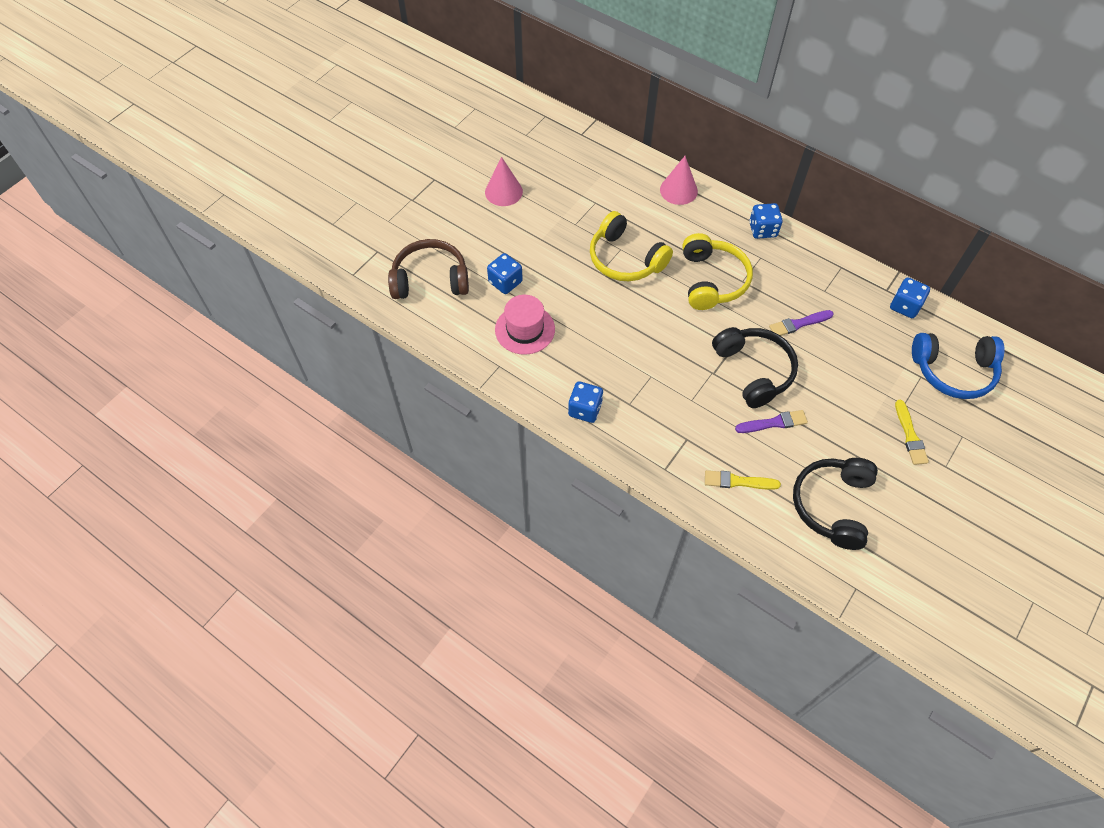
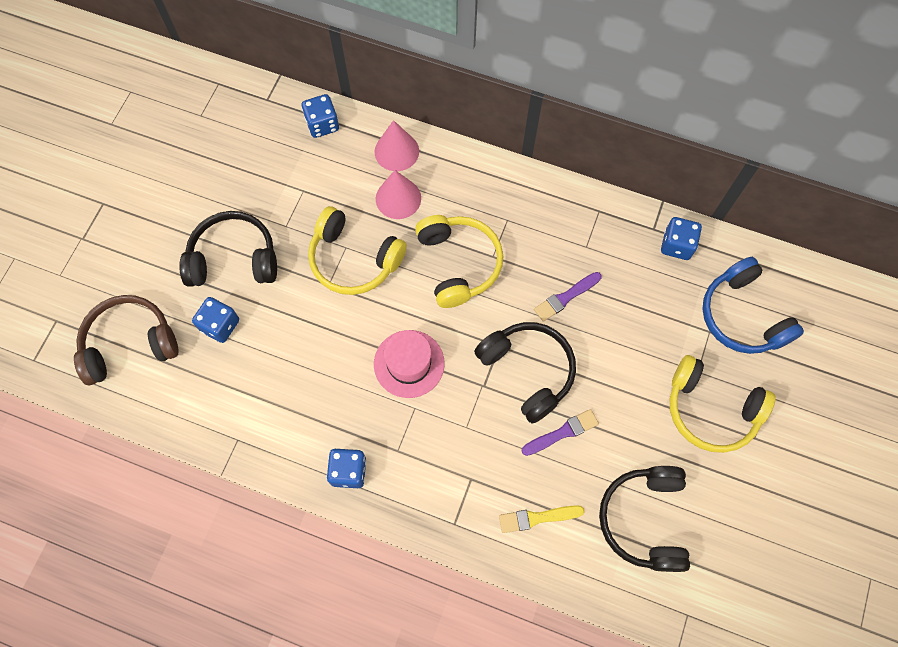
camera: 15 degrees left, 10 degrees up
pink cone [485,157,523,206] -> pink cone moved to [376,170,421,219]
pink hat [495,295,555,355] -> pink hat moved to [374,330,444,398]
blue dice [749,203,783,239] -> blue dice moved to [302,94,339,138]
yellow brush [895,400,929,465] -> yellow headphones [670,355,776,453]
blue headphones [912,333,1004,399] -> blue headphones turned 75 degrees clockwise [702,257,804,354]
none -> black headphones [179,211,277,287]

